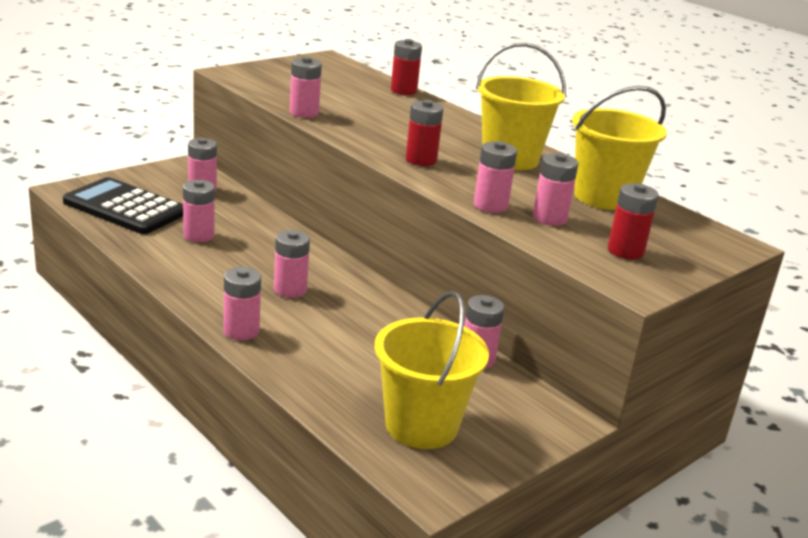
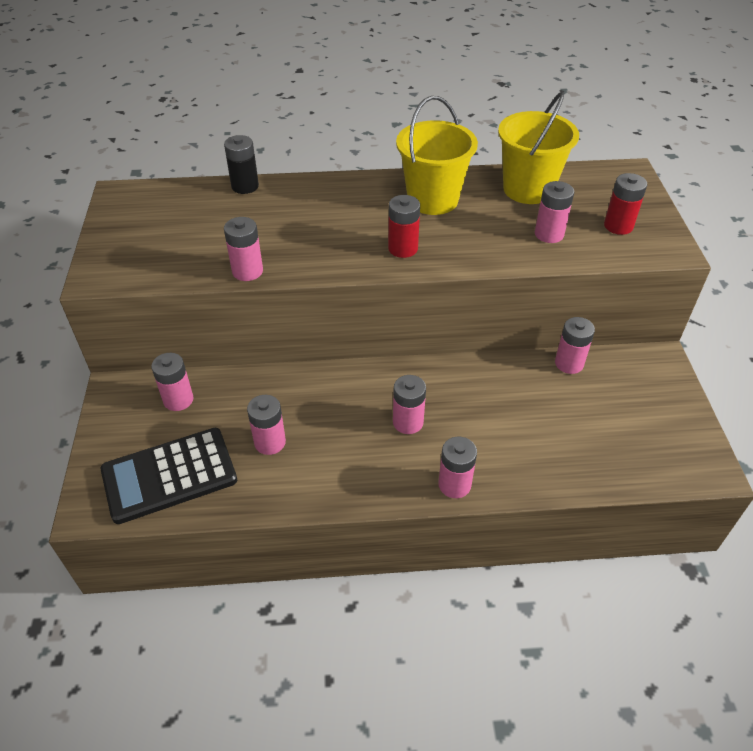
camera: 50 degrees left, 20 degrees up
yellow bucket [375,291,489,449] -> none
red battery [391,39,422,95] -> black battery [224,135,259,194]
pink battery [474,141,517,213] -> none

